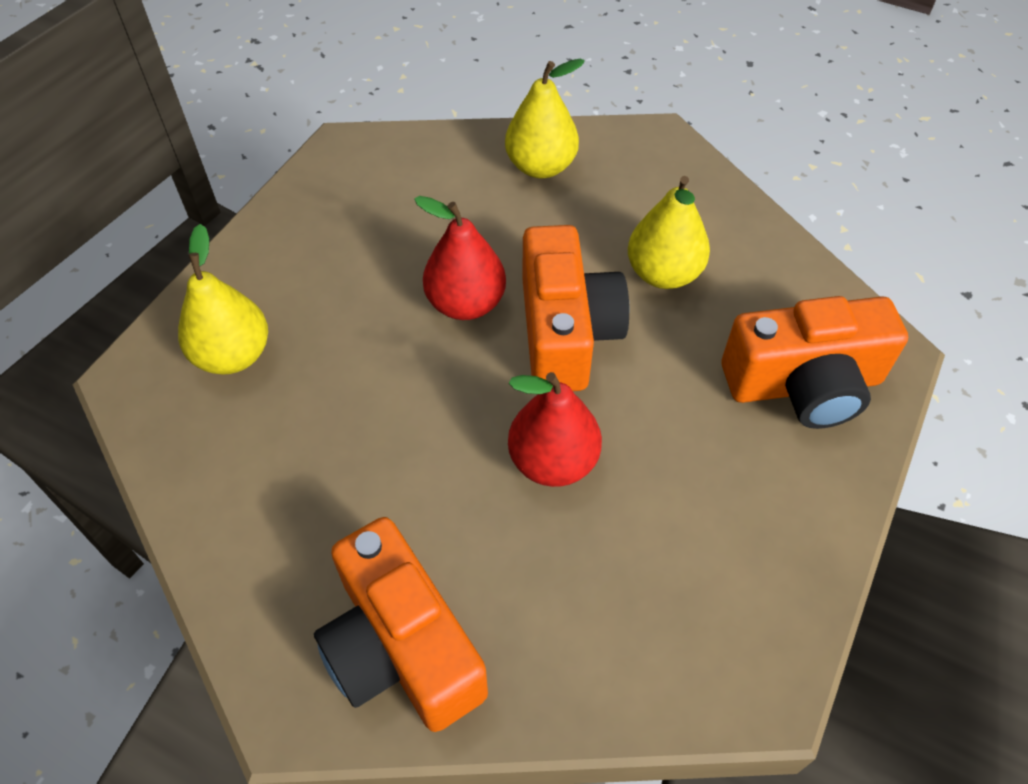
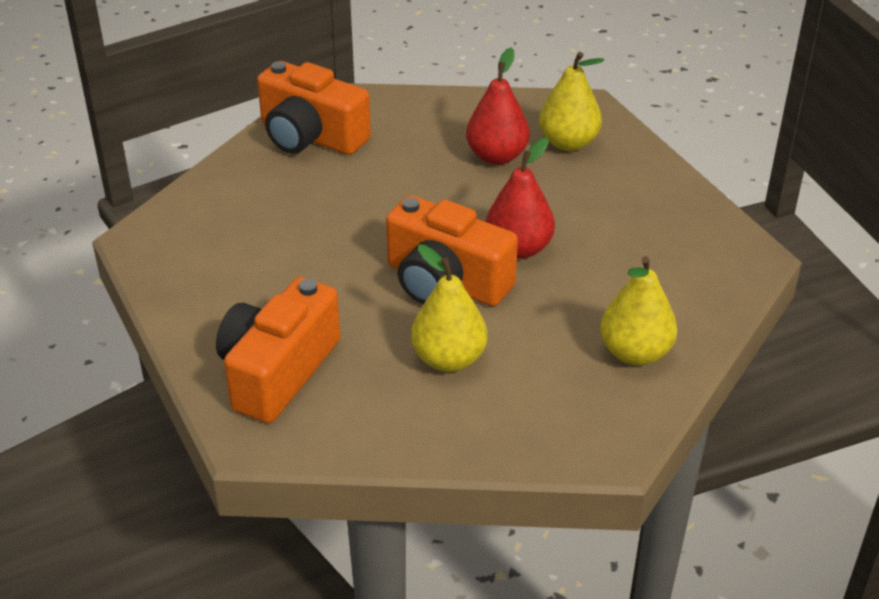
camera: 125 degrees right, 15 degrees down
orange camera [314,517,488,732] -> orange camera turned 150 degrees counterclockwise [257,61,371,155]
red pear [508,372,602,487] -> red pear moved to [466,48,530,165]

